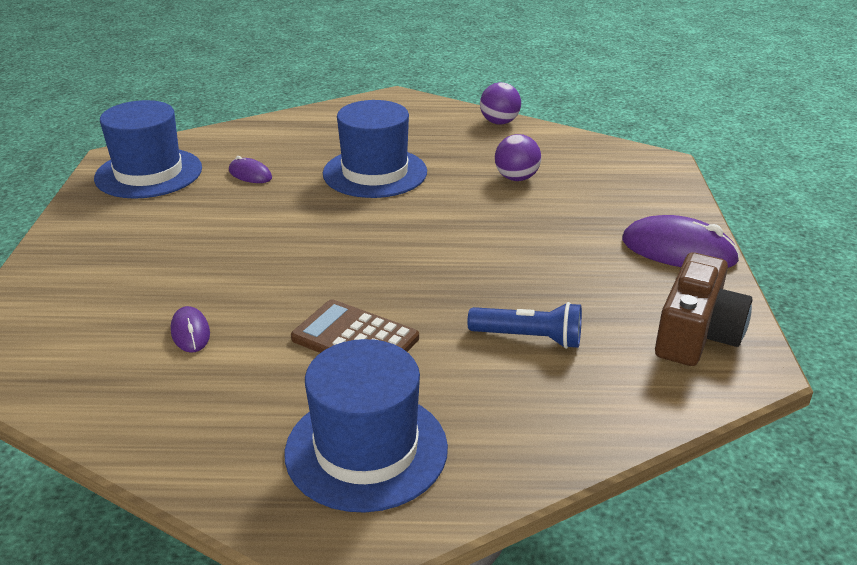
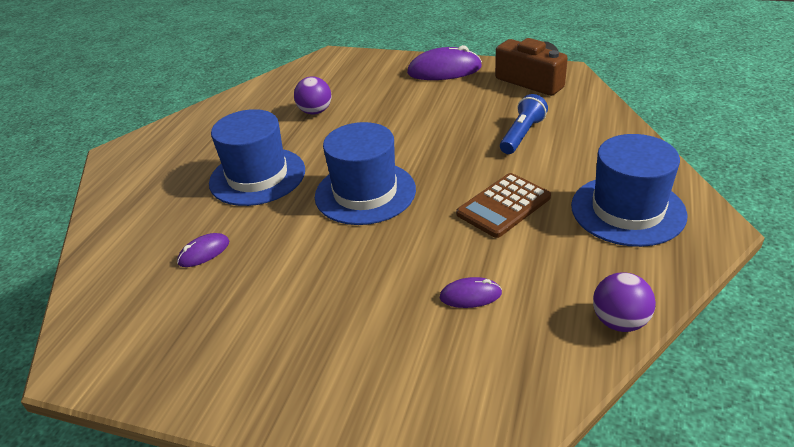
camera: 70 degrees left, 5 degrees up
blue hat [94,100,202,199] -> blue hat moved to [315,122,416,225]
purple ball [480,82,521,125] -> purple ball moved to [593,272,656,332]
purple mouse [622,215,740,268] -> purple mouse turned 45 degrees clockwise [407,45,482,80]

